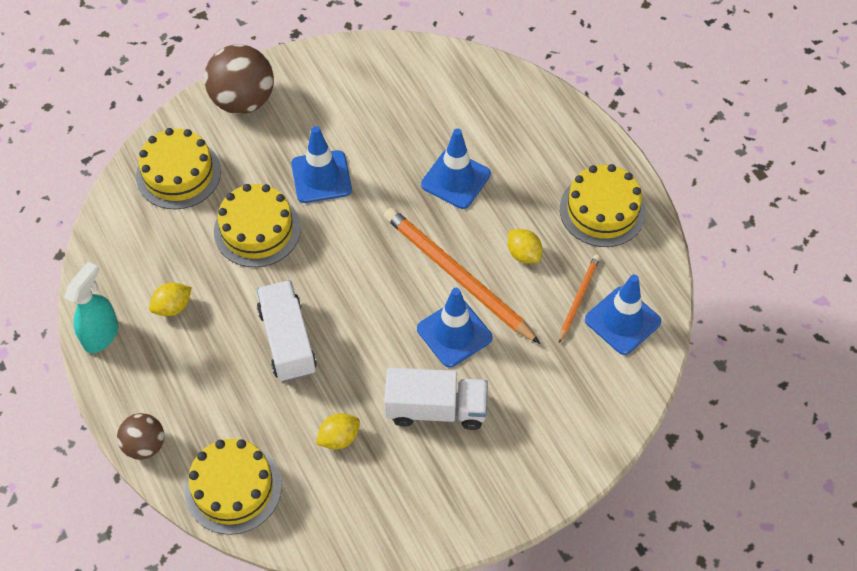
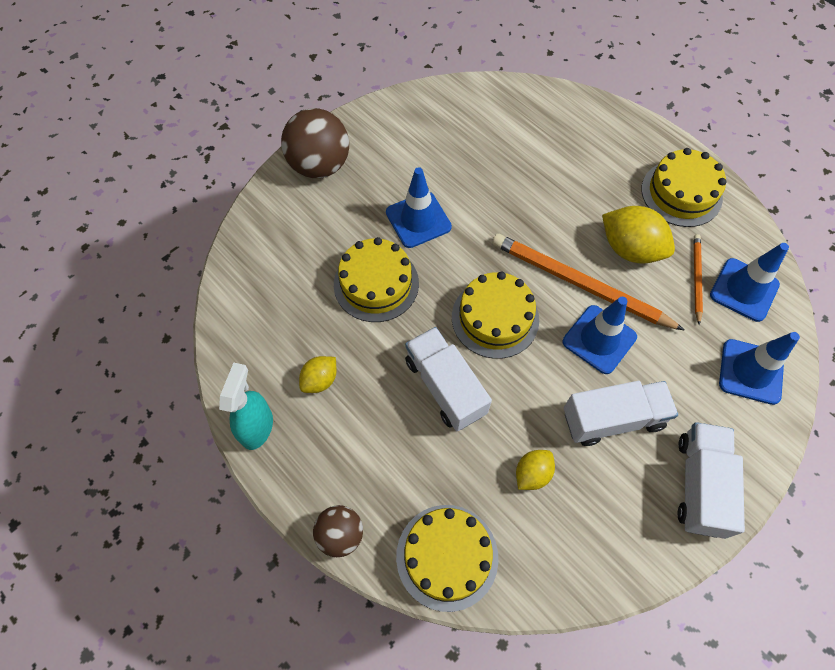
camera: 15 degrees left, 5 degrees up
yellow cake [136,128,221,209] -> yellow cake moved to [452,272,539,359]
blue traffic cone [421,128,491,209] -> blue traffic cone moved to [719,332,800,405]
yellow lemon [508,229,542,264] -> yellow lemon [602,206,675,264], size x1.77
none -> white truck [677,422,745,539]

